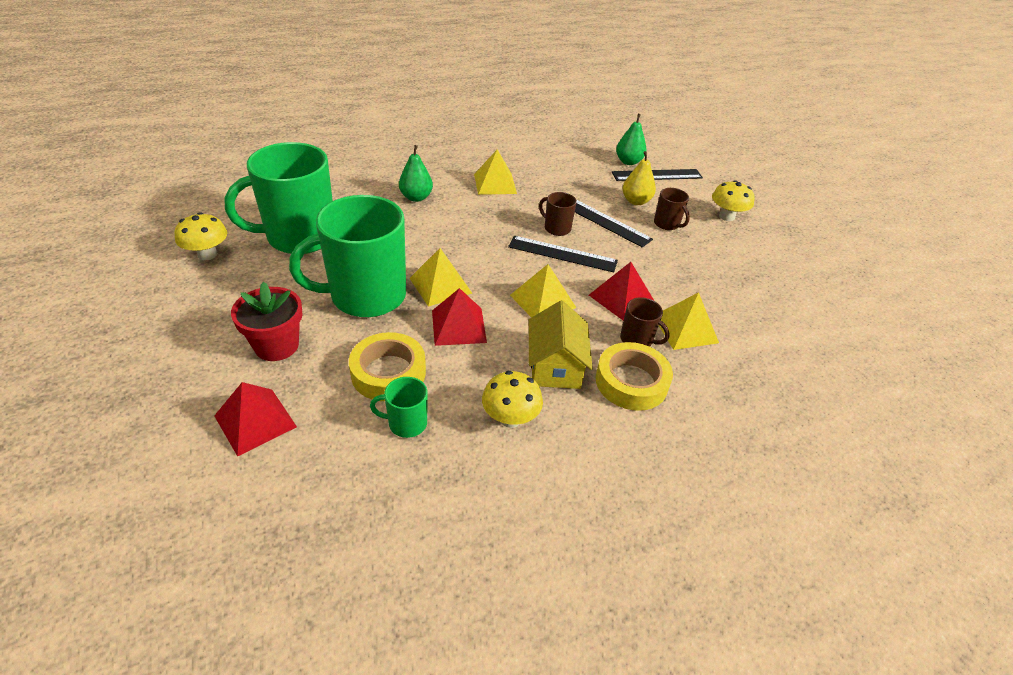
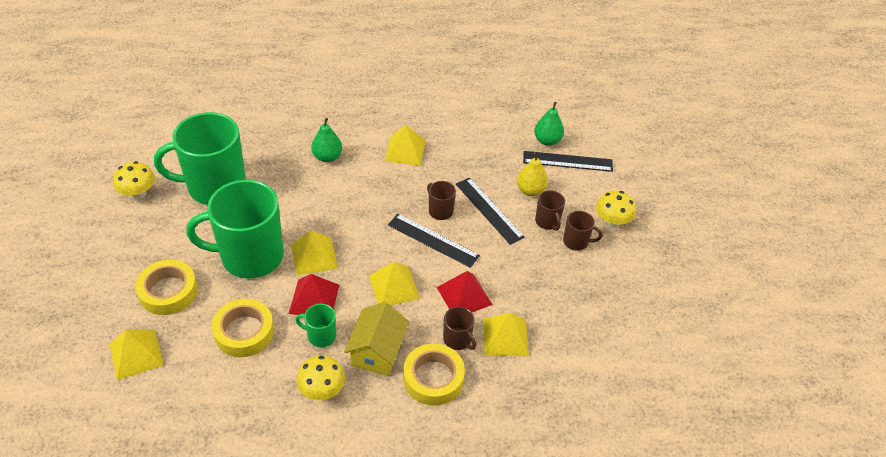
camera: 15 degrees right, 5 degrees up
red pyramid [214,382,297,457] -> yellow pyramid [109,330,164,380]
red flower pot [231,282,303,361] -> yellow tape [135,260,198,315]
green mug [370,377,427,438] -> green mug moved to [295,304,336,347]
none -> brown mug [563,211,602,251]

